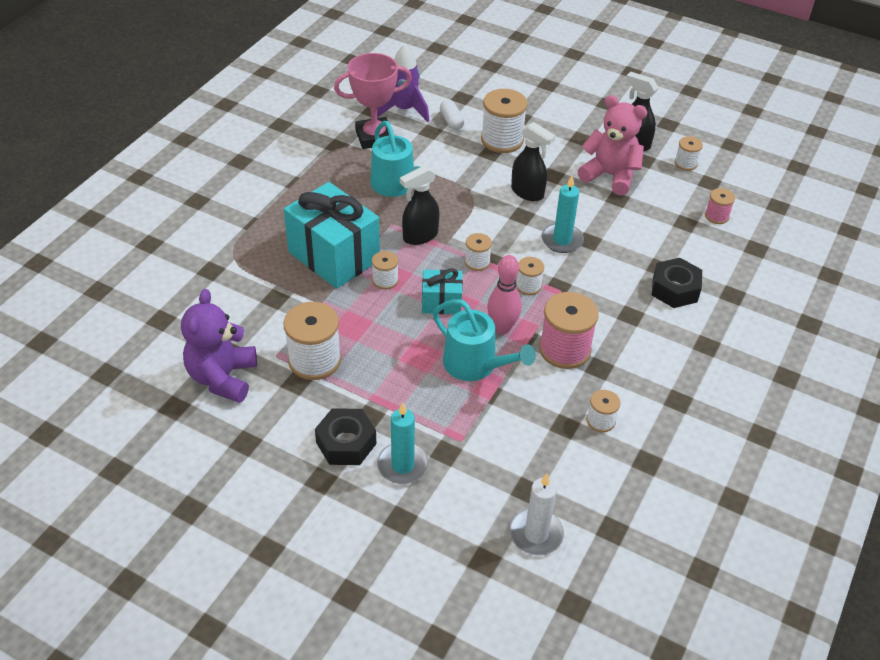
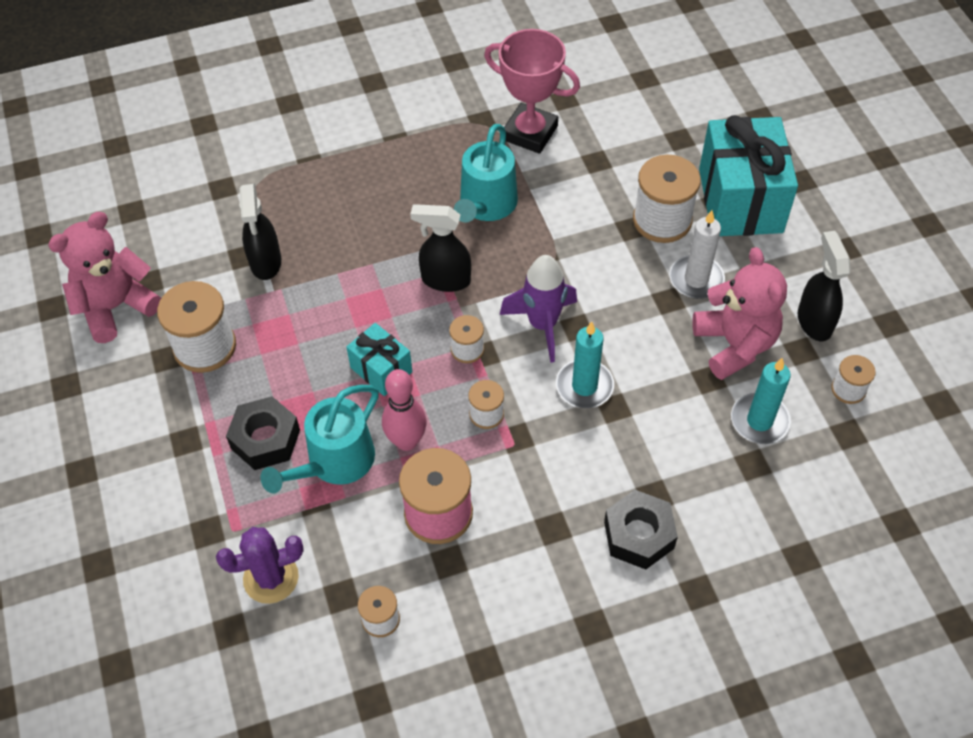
camera: 45 degrees right, 10 degrees up
purple teddy bear [181,289,257,403] -> pink teddy bear [48,212,161,343]
turquoise gift [284,182,380,289] -> turquoise gift moved to [699,115,798,236]
black nut [315,408,376,465] -> black nut moved to [226,396,300,470]
white spool [372,251,399,290] -> none
purple rocket [377,44,429,122] -> purple rocket moved to [500,255,577,363]
turquoise candle [377,402,429,484] -> turquoise candle moved to [731,358,791,444]
turquoise watering can [433,299,536,381] -> turquoise watering can turned 45 degrees clockwise [261,385,379,494]
white capsule [440,100,465,130] -> none
white candle [510,474,564,556] -> white candle moved to [670,210,725,299]
black spray bottle [511,122,556,201] -> black spray bottle moved to [239,184,281,280]
pink spool [705,188,735,224] -> none
none -> purple cactus [216,527,304,604]

